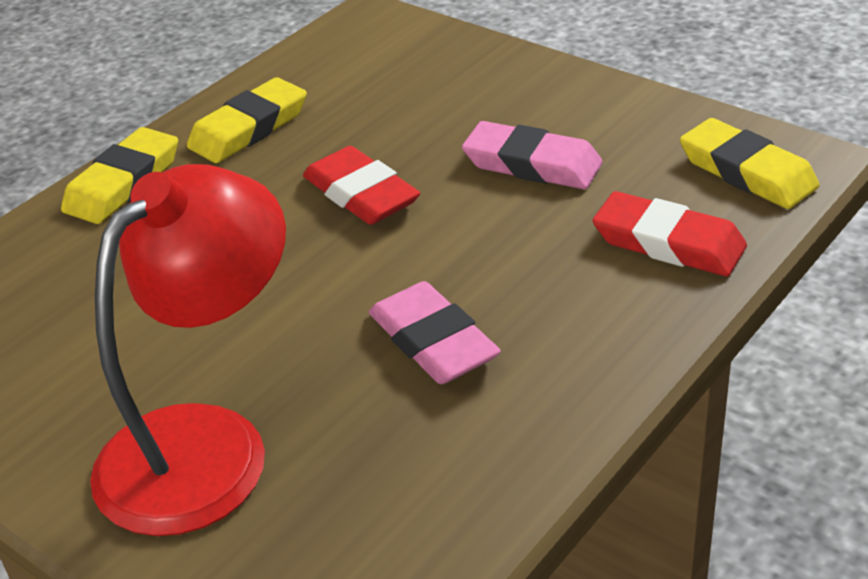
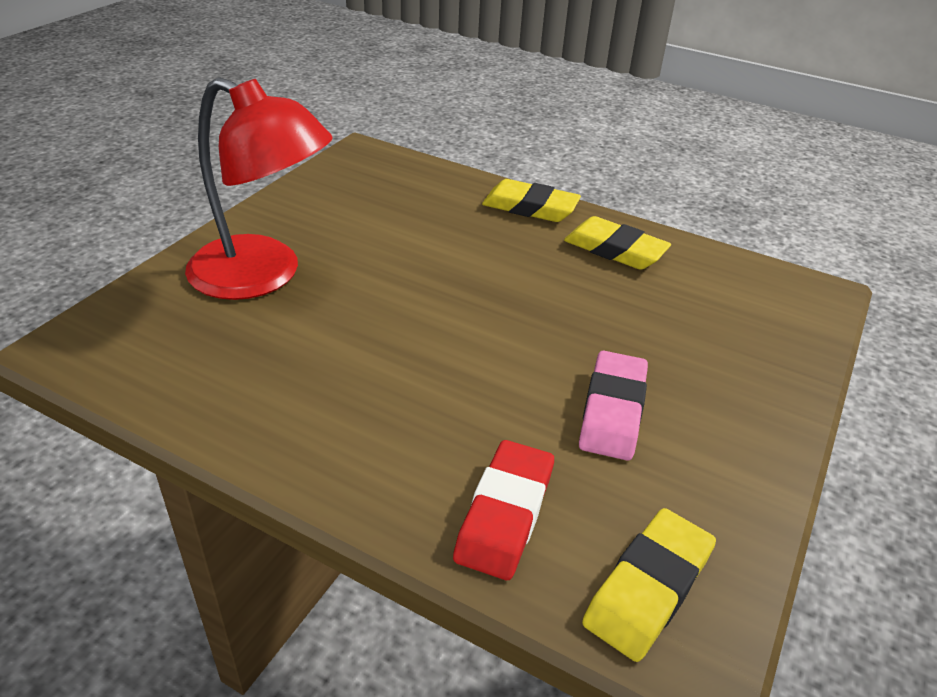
camera: 75 degrees right, 0 degrees up
red eraser [303,146,421,225] -> none
pink eraser [369,281,501,384] -> none

